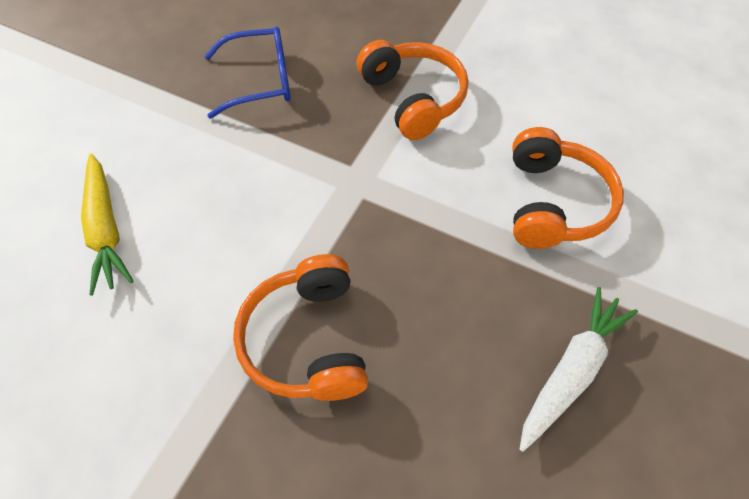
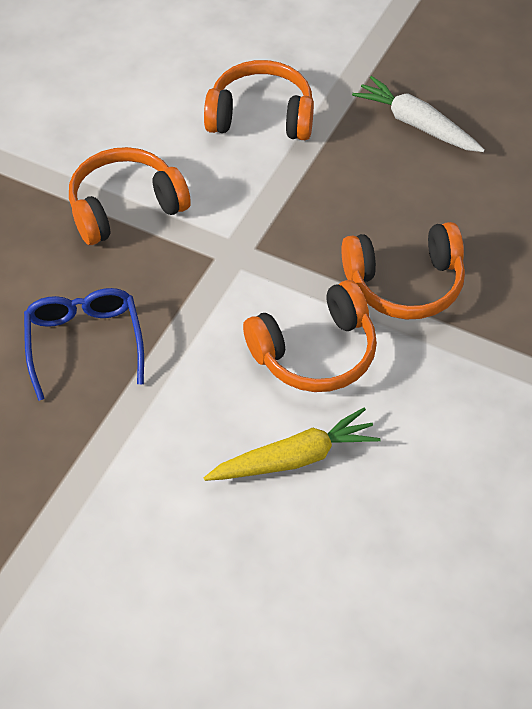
camera: 90 degrees left, 5 degrees down
none -> orange headphones [243,280,377,392]

